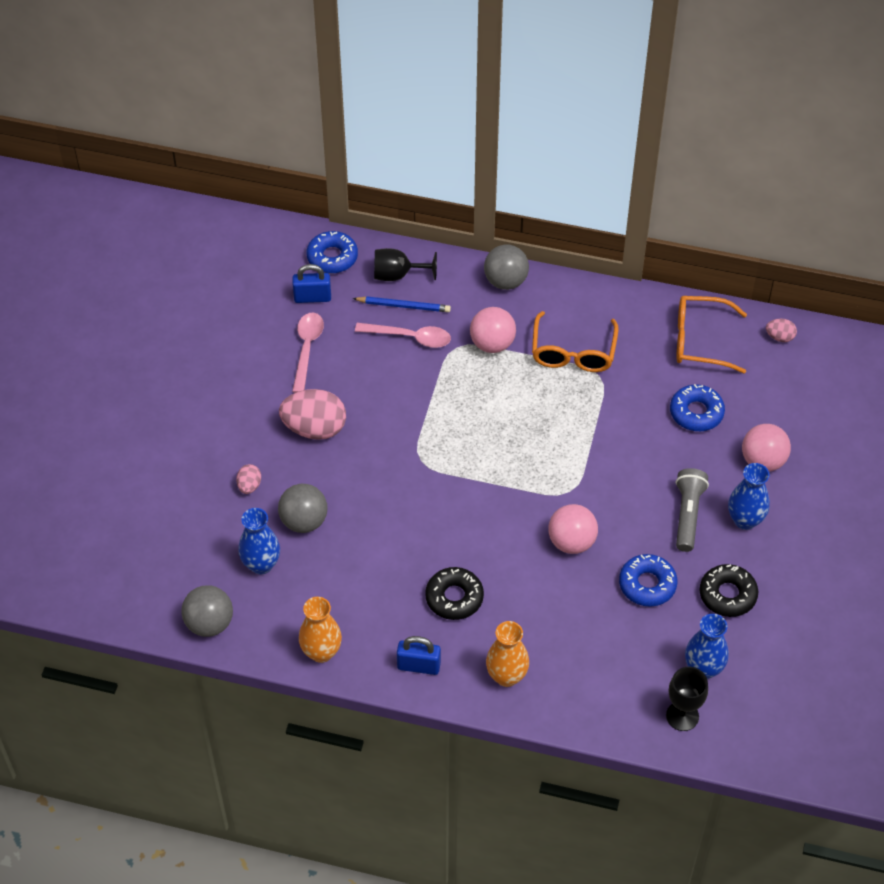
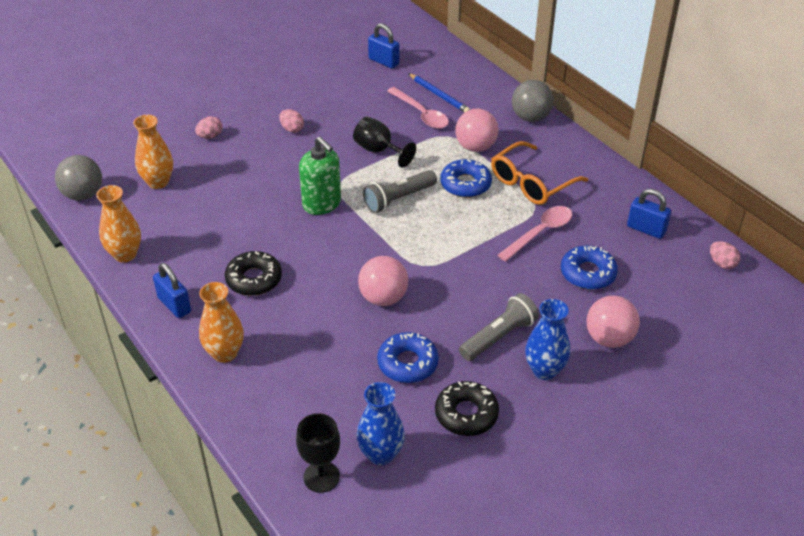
camera: 40 degrees right, 10 degrees down
blue vase [238,508,280,575] -> orange vase [133,115,173,189]
grey ball [278,484,328,533] -> none
pink egg [279,389,346,440] -> pink egg [279,109,304,133], size x0.48
pink spoon [292,313,324,393] -> pink spoon moved to [498,206,572,262]
blue donut [306,231,358,273] -> blue donut moved to [440,159,492,198]
black goblet [374,248,437,281] -> black goblet moved to [353,117,416,168]
orange glasses [676,296,747,374] -> blue padlock [627,189,671,239]
none -> green soap dispenser [299,137,341,215]
none -> grey flashlight [363,170,437,213]

